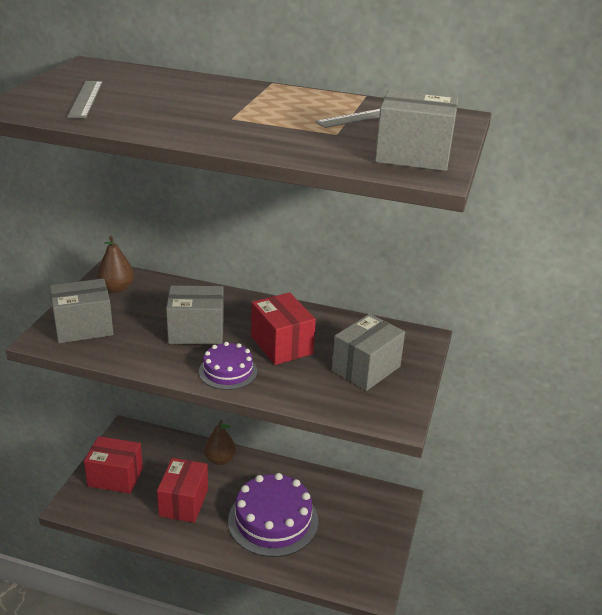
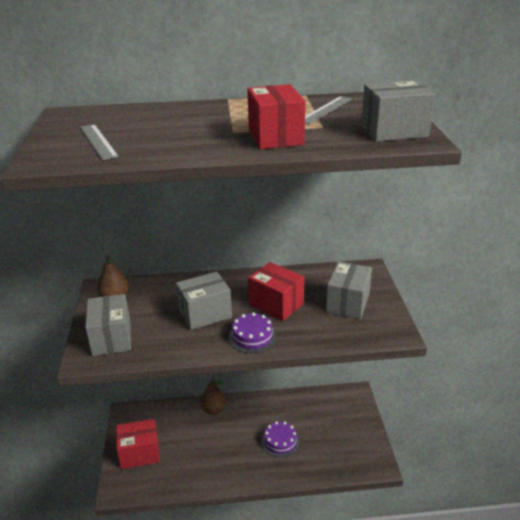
camera: 20 degrees left, 0 degrees up
grey box [50,278,113,343] -> grey box turned 60 degrees counterclockwise [85,294,131,356]
red box [157,458,208,523] -> red box moved to [247,84,306,149]
purple cake [228,473,318,557] -> purple cake [261,421,300,458], size x0.54

